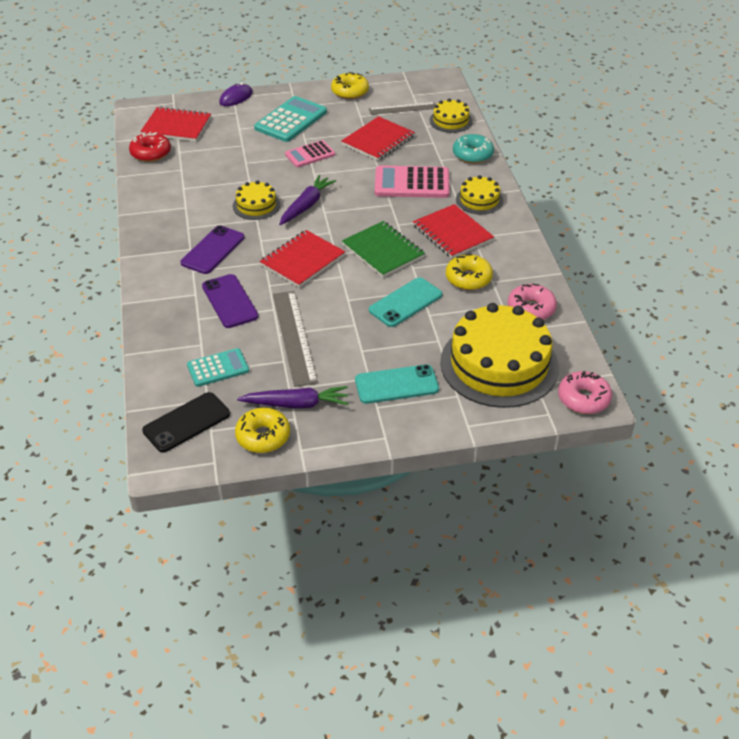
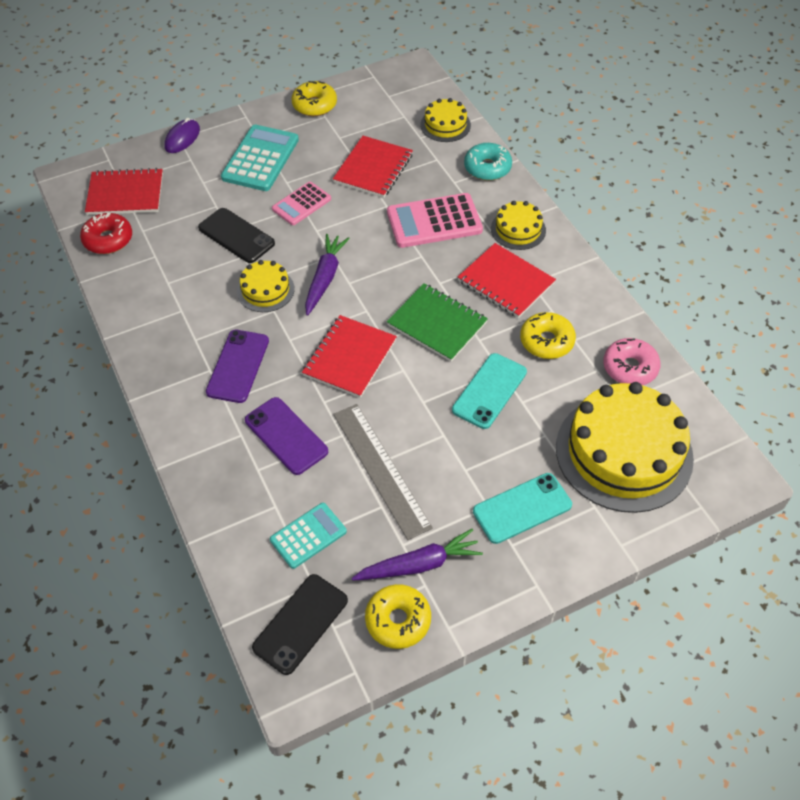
camera: 15 degrees left, 10 degrees up
grey ruler [369,102,436,115] -> none
pink donut [558,371,612,414] -> none
none -> black phone [198,208,275,263]

